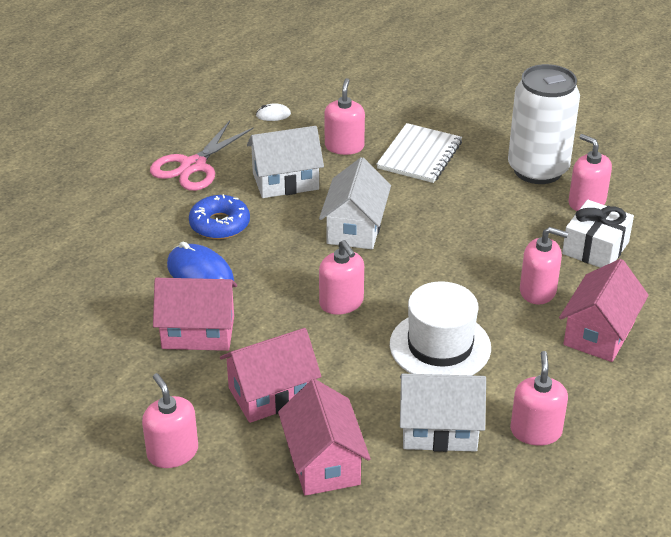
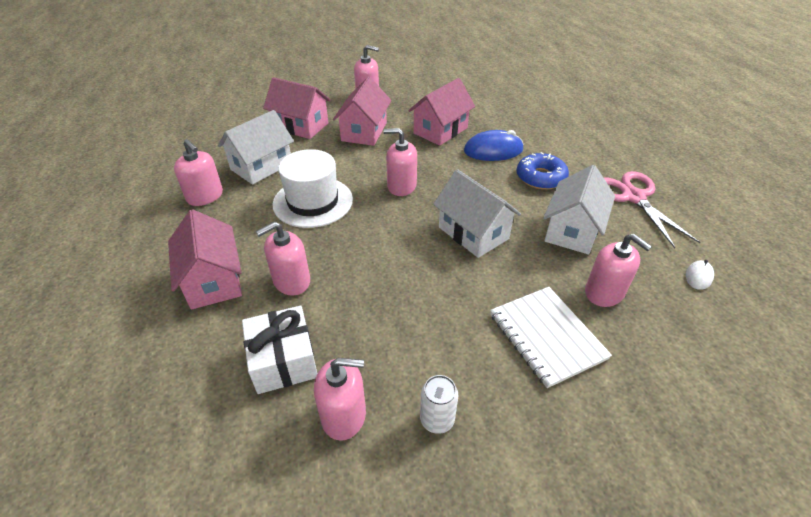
camera: 130 degrees right, 5 degrees up
white can [508,64,580,184] -> white can [420,375,458,434], size x0.41

